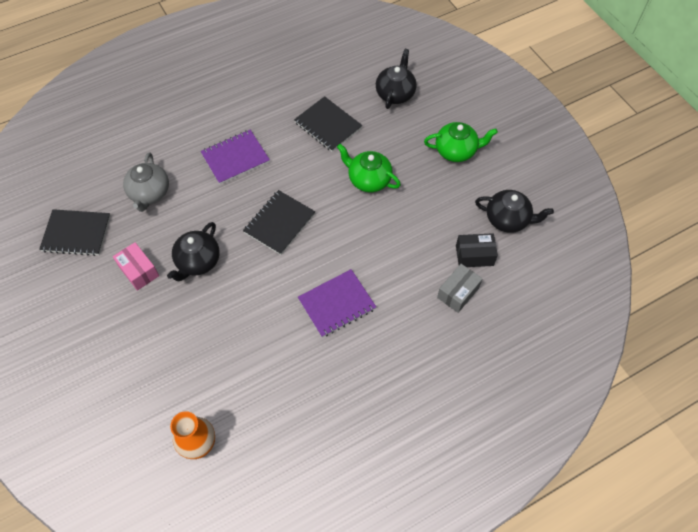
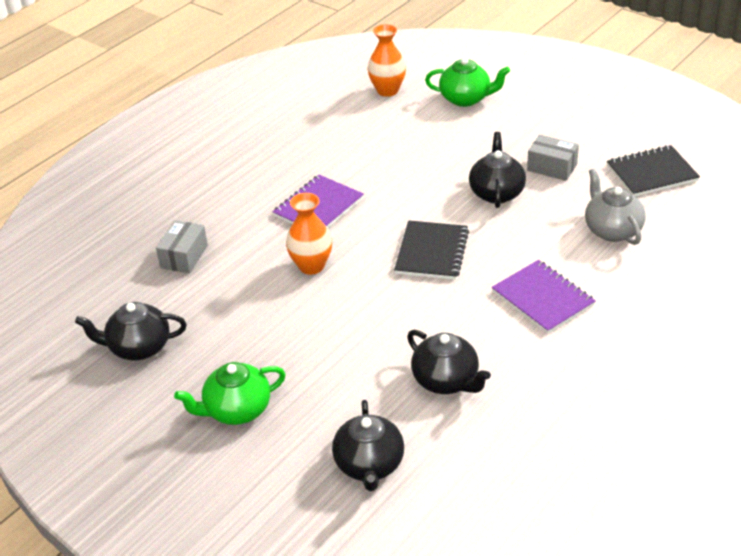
camera: 160 degrees right, 20 degrees down
pink box [113,242,159,291] -> grey box [527,135,579,181]
purple notebook [200,130,270,184] -> purple notebook turned 75 degrees counterclockwise [492,260,596,334]
black notebook [294,96,363,152] -> black teapot [407,330,491,394]
green teapot [337,144,401,192] -> green teapot moved to [425,57,510,107]
black box [456,233,498,267] -> none
none -> orange vase [286,193,332,275]

